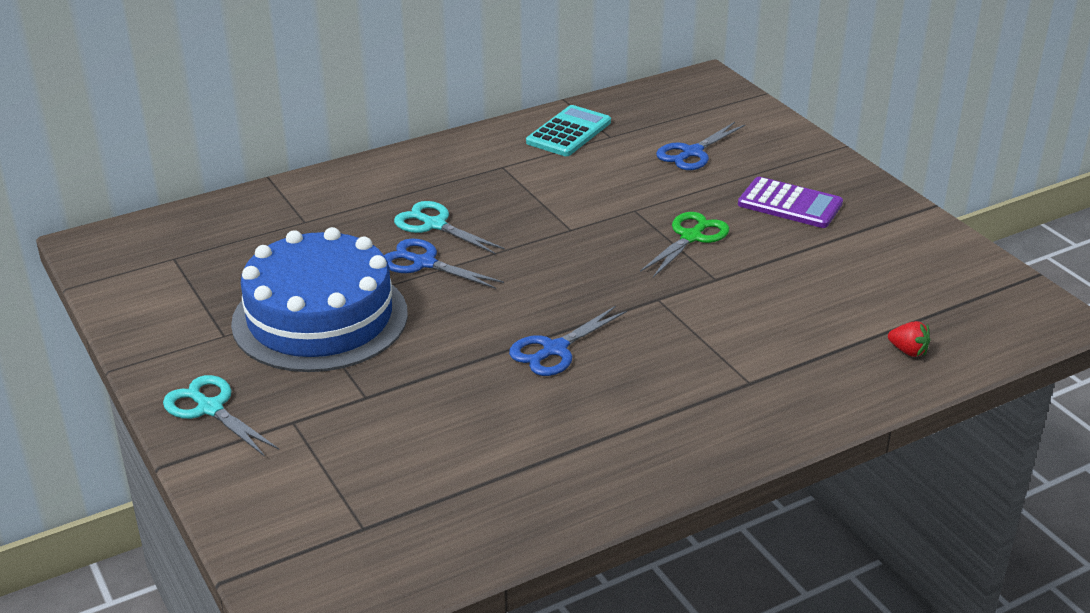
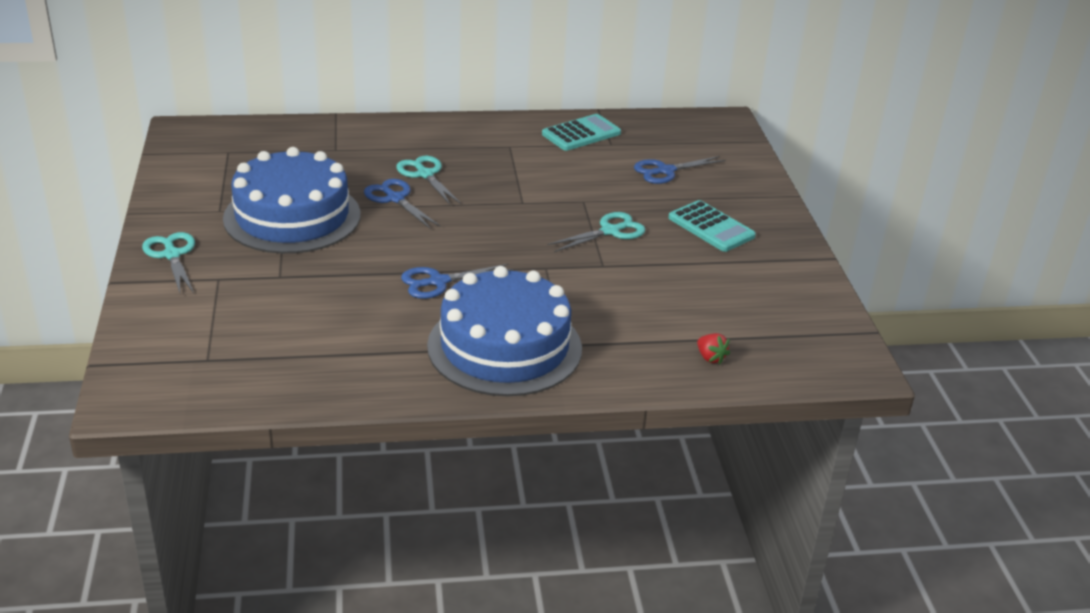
camera: 20 degrees right, 0 degrees up
green scissors [640,212,729,278] -> turquoise scissors [547,212,645,252]
purple calculator [738,177,843,228] -> turquoise calculator [668,200,756,252]
none -> blue cake [427,266,582,396]

